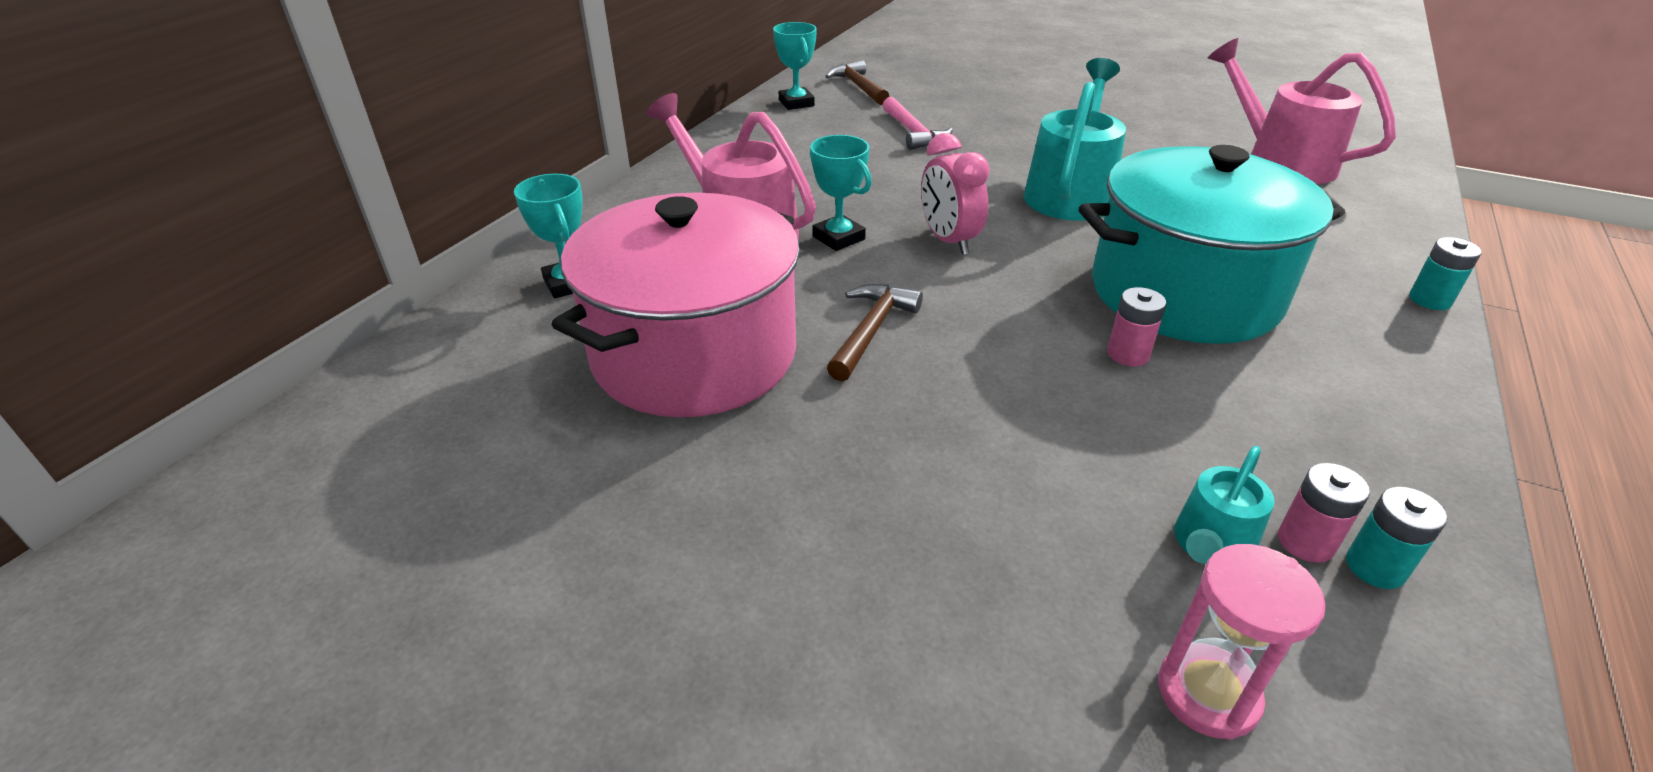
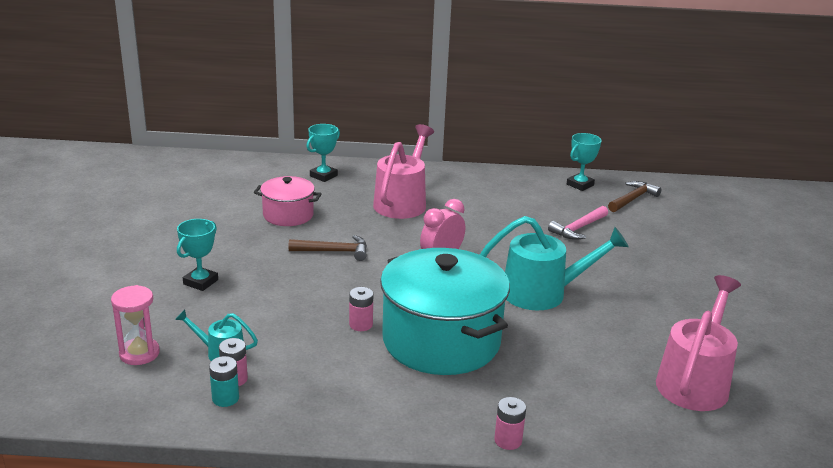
camera: 65 degrees right, 10 degrees down
pink pot [552,192,800,417] -> pink pot [254,176,322,226], size x0.53
turquoise trophy [810,135,872,251] -> turquoise trophy moved to [177,219,218,291]
turquoise battery [1409,237,1482,310] -> pink battery [494,397,526,450]

